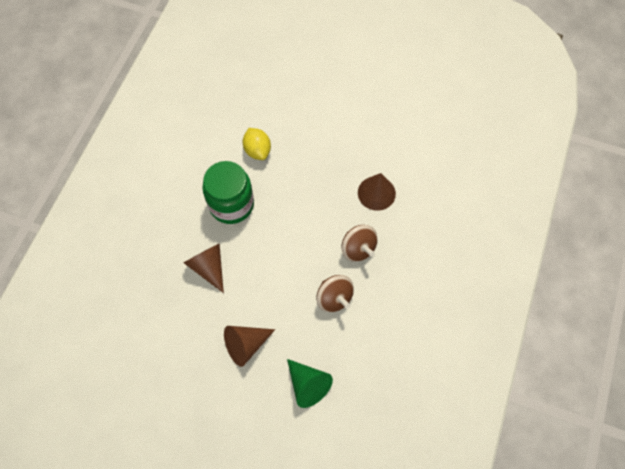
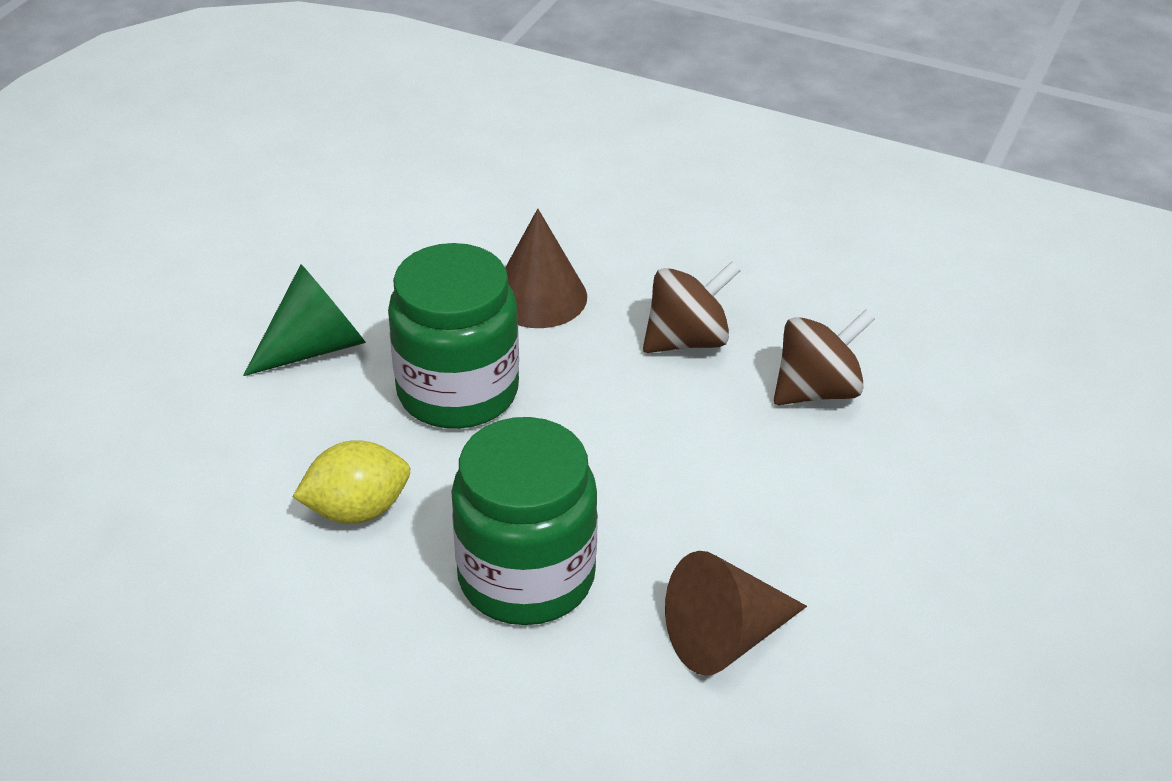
camera: 85 degrees left, 25 degrees down
brown cone [224,326,275,367] -> none
green cone [287,359,333,408] -> green cone moved to [243,264,366,376]
none -> green jar [388,243,519,429]

